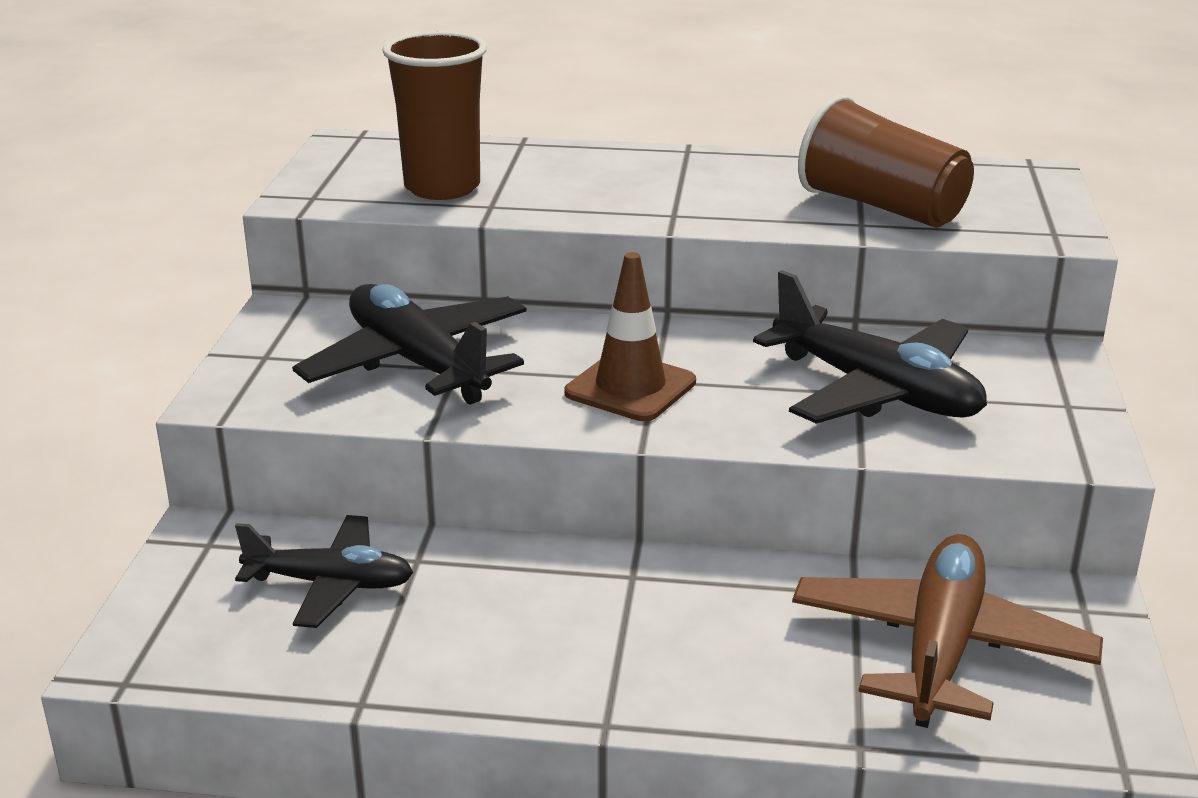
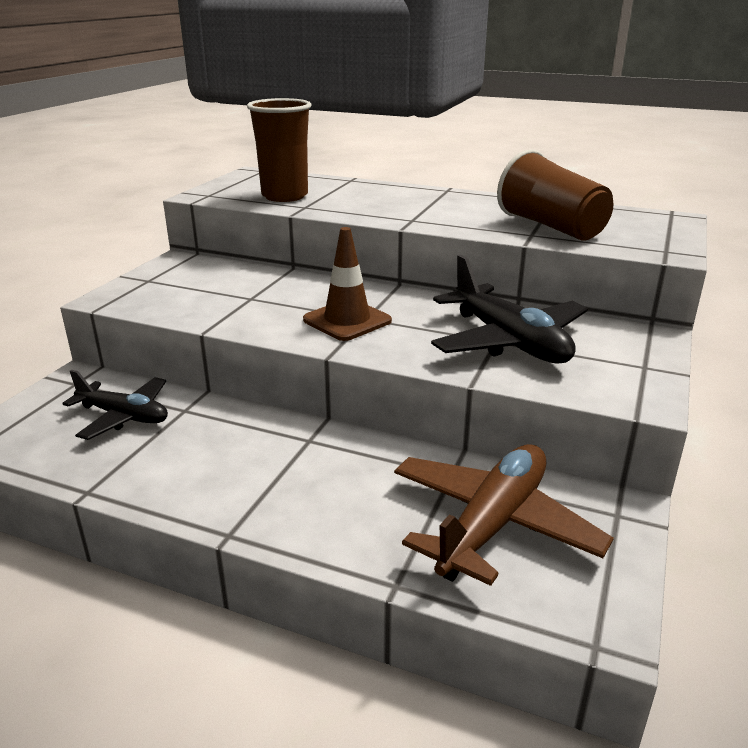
camera: 15 degrees right, 0 degrees up
black plane [292,284,527,404] -> none

